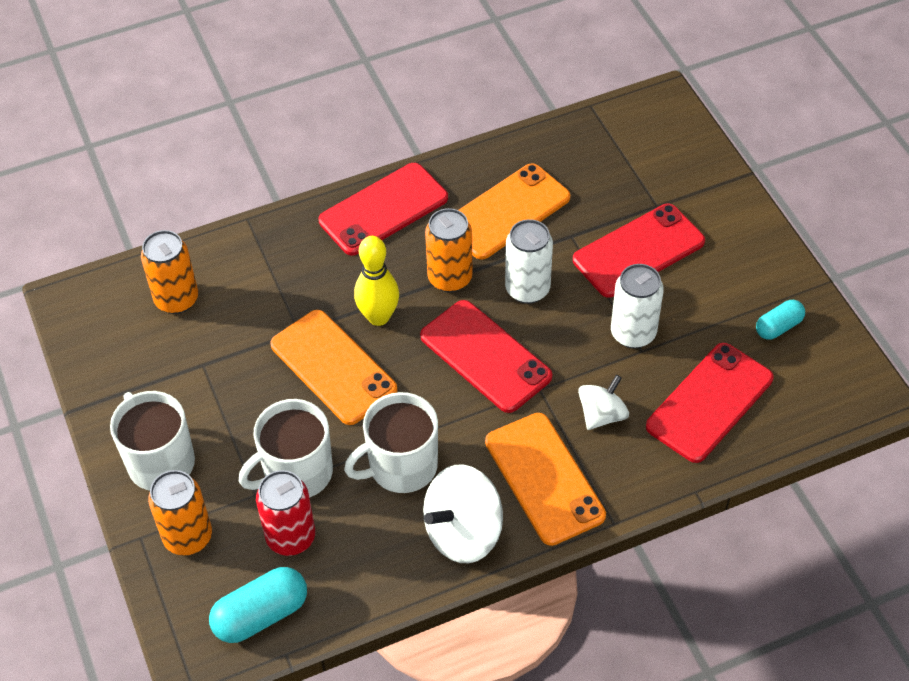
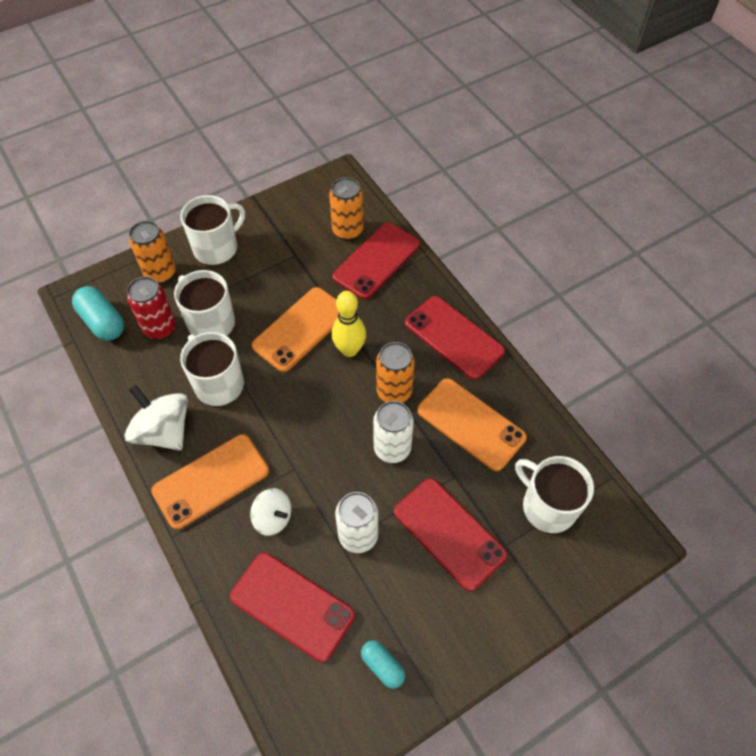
camera: 80 degrees right, 5 degrees up
red phone [420,300,552,413] -> red phone moved to [333,222,420,299]
none -> white mug [515,456,594,533]

